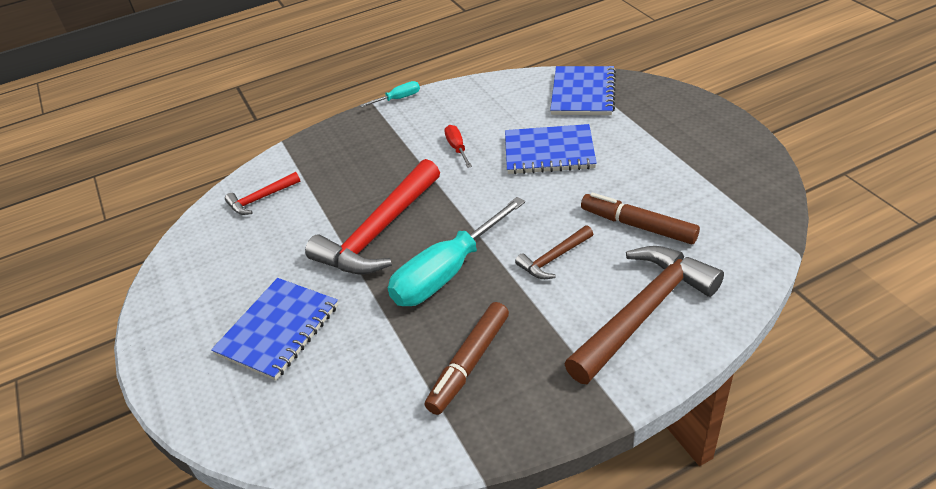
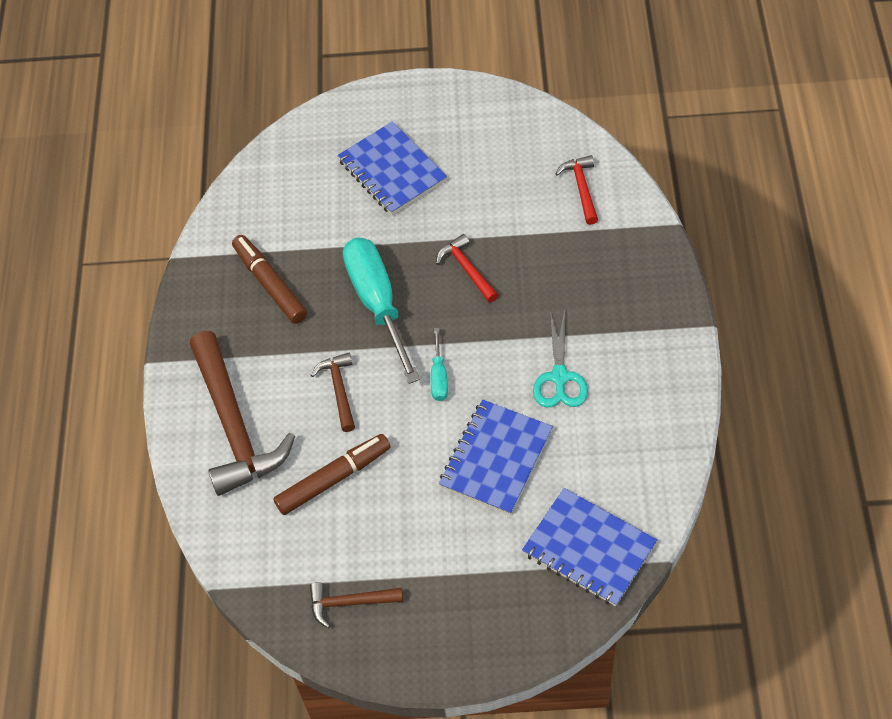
camera: 115 degrees right, 15 degrees up
red hammer [305,159,440,274] -> red hammer [436,234,498,303], size x0.48
turquoise screwdriver [360,81,420,107] -> turquoise screwdriver moved to [431,328,448,401]
red screwdriver [444,125,472,168] -> turquoise scissors [533,310,588,408]
none -> brown hammer [310,582,403,628]

